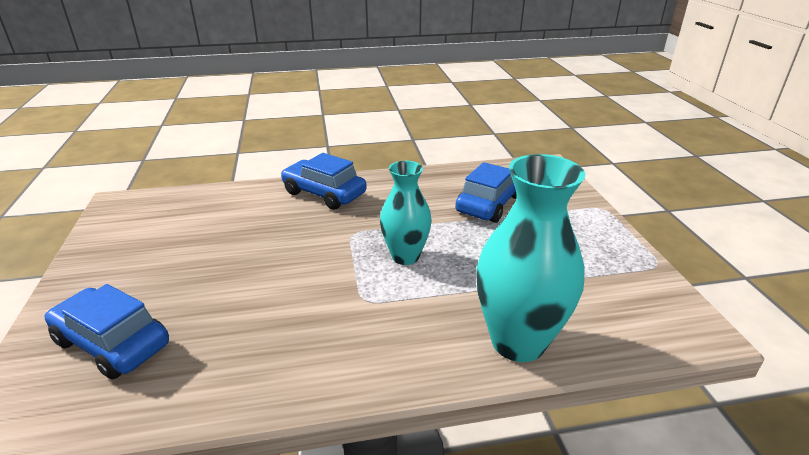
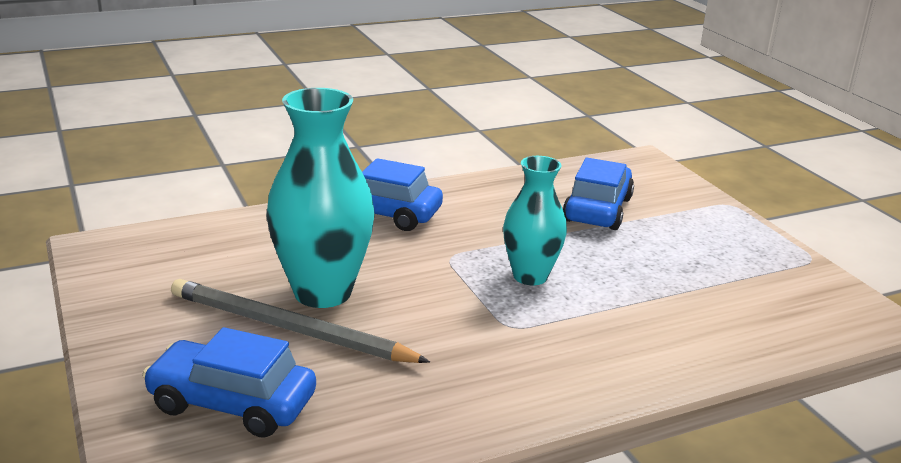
camera: 15 degrees left, 5 degrees down
turquoise vase [476,154,585,362] -> turquoise vase moved to [266,88,375,308]
none -> grey pencil [171,279,430,363]

